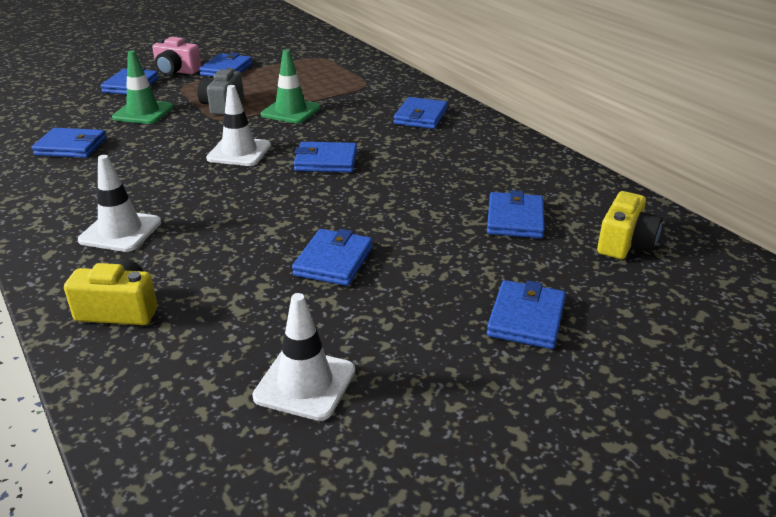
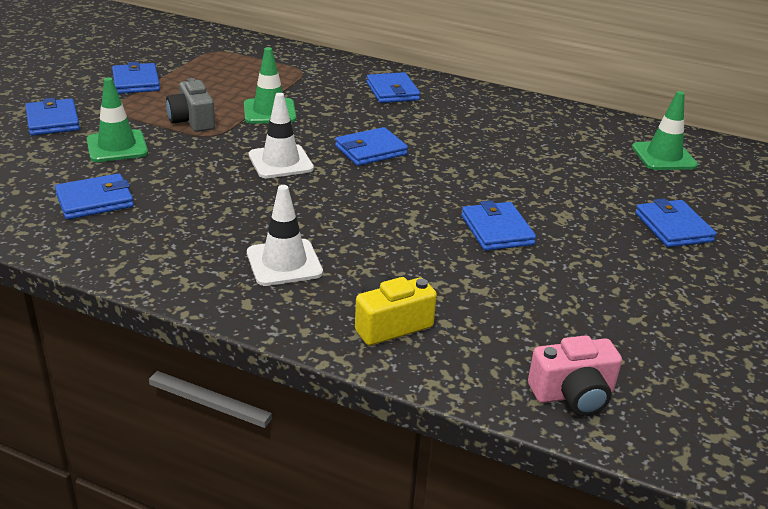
camera: 35 degrees left, 0 degrees up
pink camera [152,37,201,76] -> pink camera moved to [528,335,622,416]
white traffic cone [252,293,355,421] -> none
blue wallet [487,190,545,238] -> none
yellow camera [597,191,663,259] -> green traffic cone [632,91,698,170]

